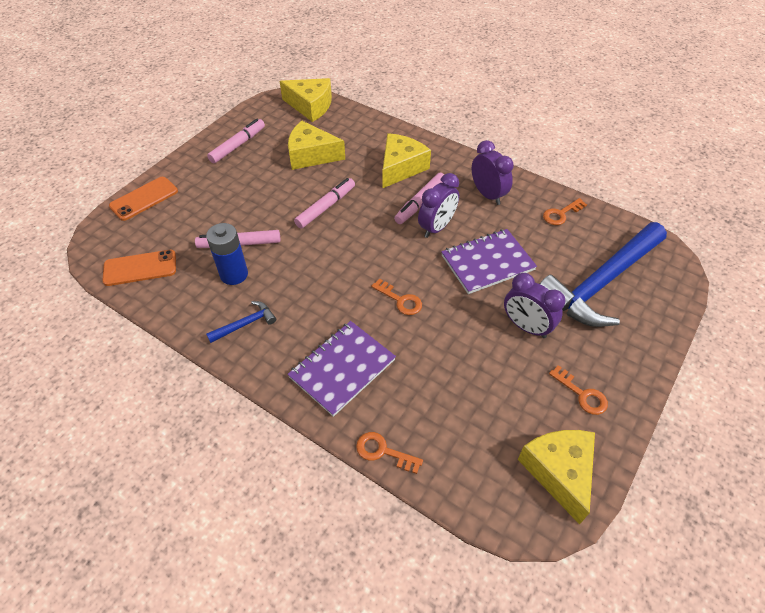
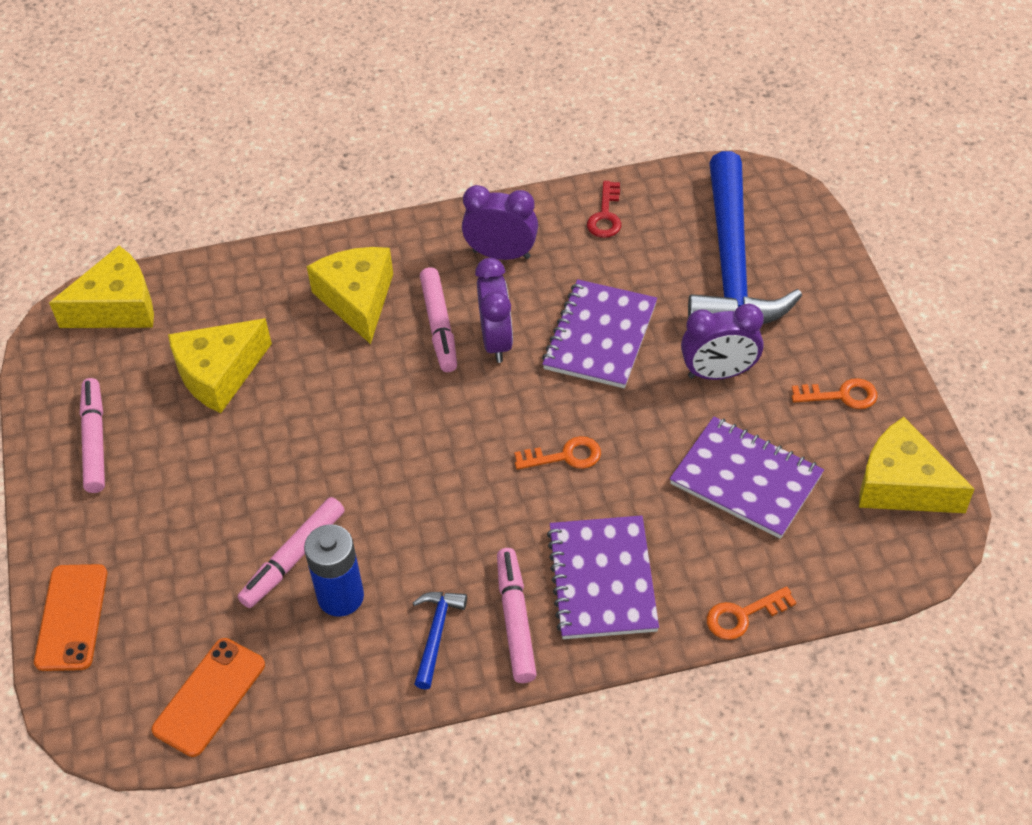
camera: 45 degrees left, 0 degrees up
pink marker [294,178,355,229] -> pink marker moved to [497,548,537,683]
orange key [543,198,587,225] -> red key [587,181,621,238]
none -> purple notebook [670,417,824,539]

